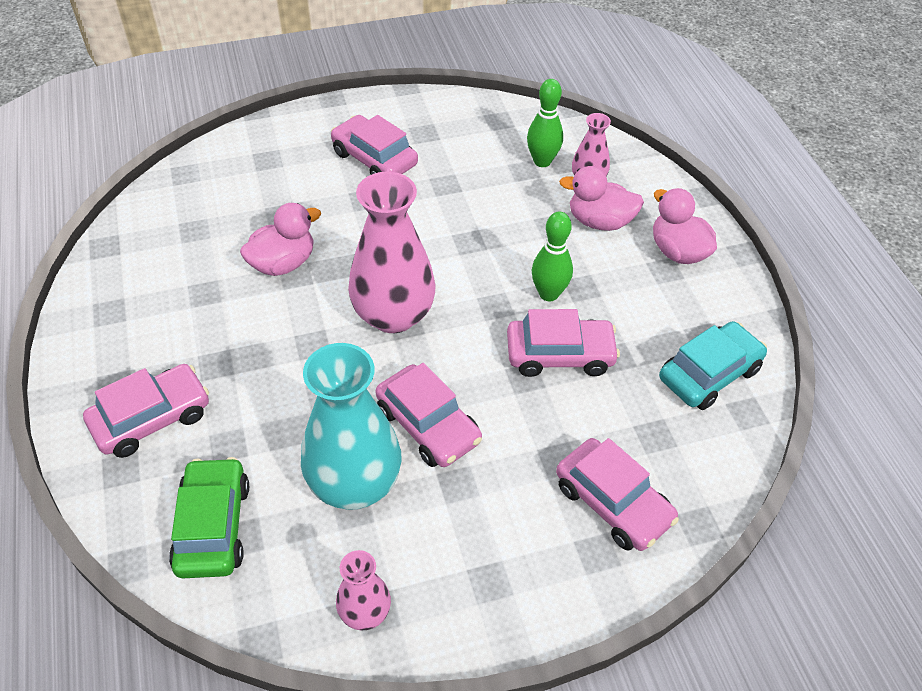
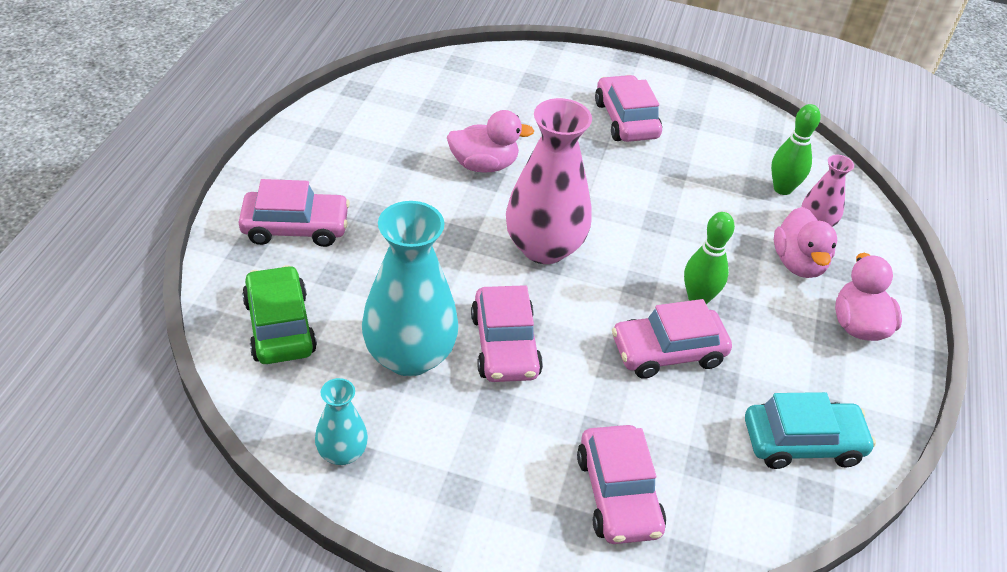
camera: 30 degrees right, 5 degrees down
green car [169,457,249,578] -> green car turned 45 degrees counterclockwise [242,265,317,364]
pink vase [336,550,391,630] -> turquoise vase [315,378,368,465]
pink car [507,309,620,377] -> pink car turned 135 degrees clockwise [612,299,732,379]
pink duck [559,166,644,231] -> pink duck turned 135 degrees counterclockwise [774,207,837,278]

